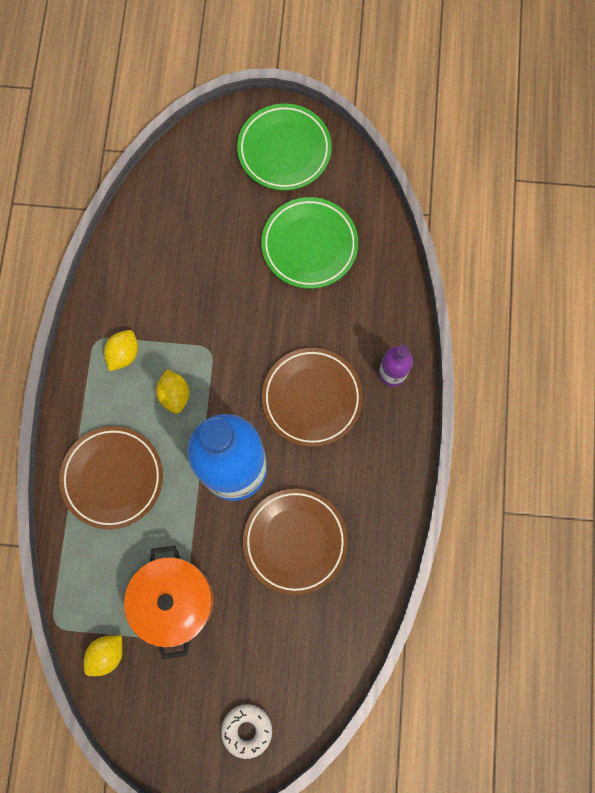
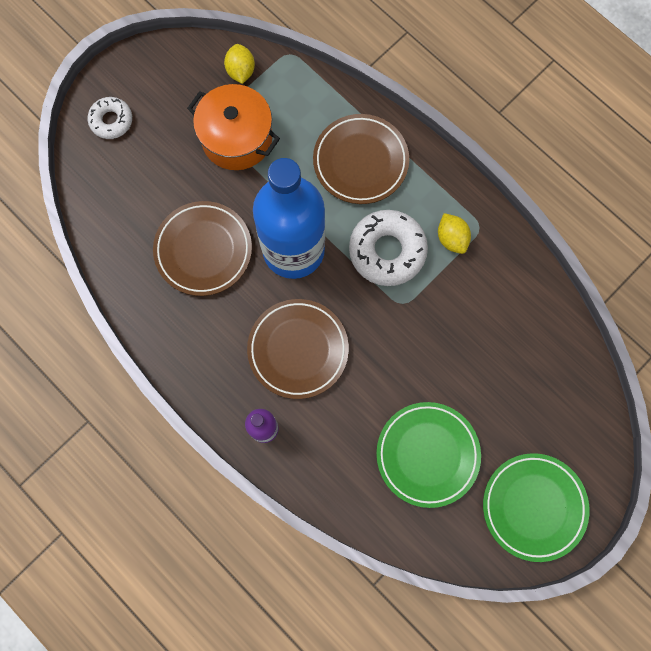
camera: 130 degrees right, 0 degrees up
yellow lemon [156,369,189,414] -> white donut [349,210,428,286]

